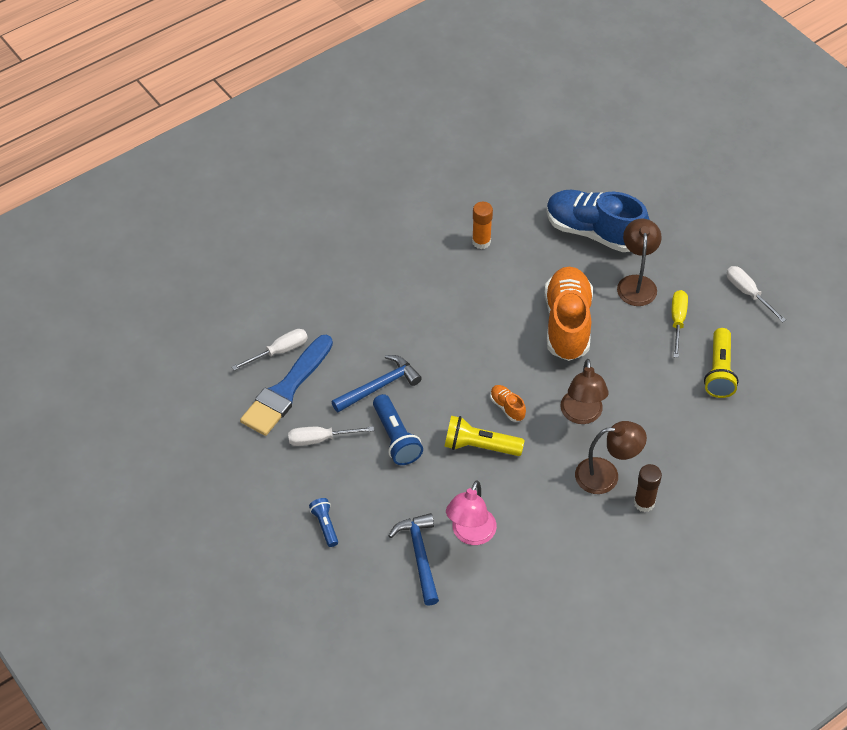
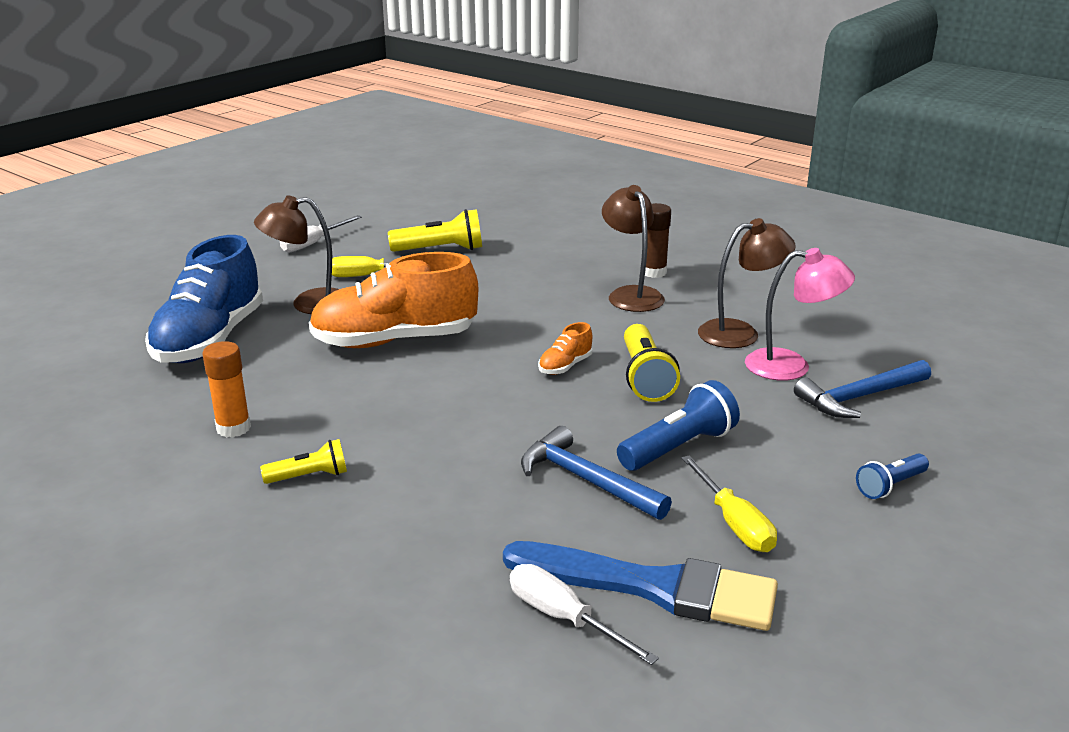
camera: 105 degrees left, 25 degrees down
white screwdriver [288,426,374,446] -> yellow screwdriver [681,455,777,552]
brown lamp [560,359,609,424] -> brown lamp moved to [698,218,796,348]
none -> yellow flashlight [260,439,347,484]

